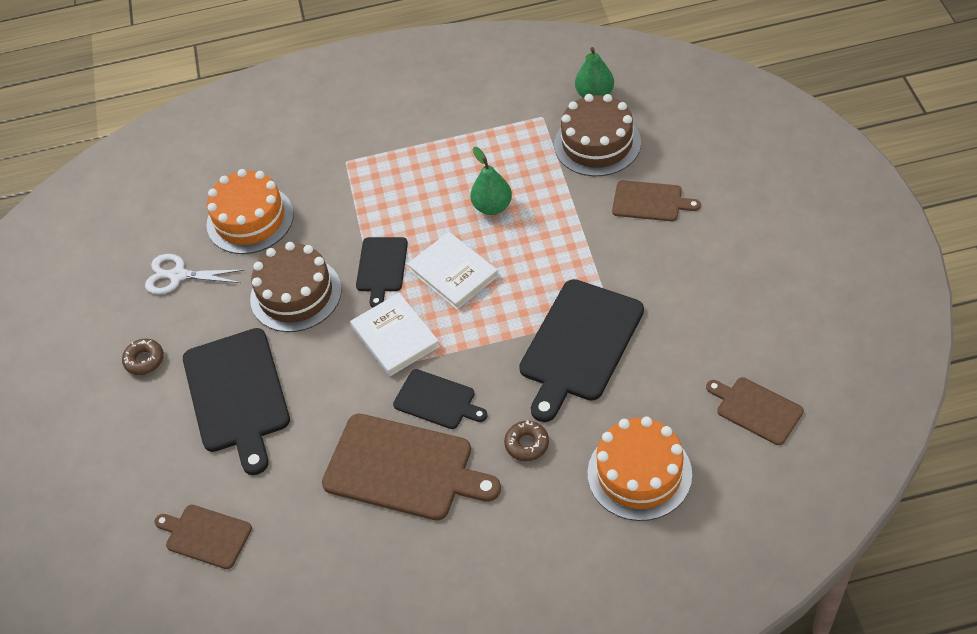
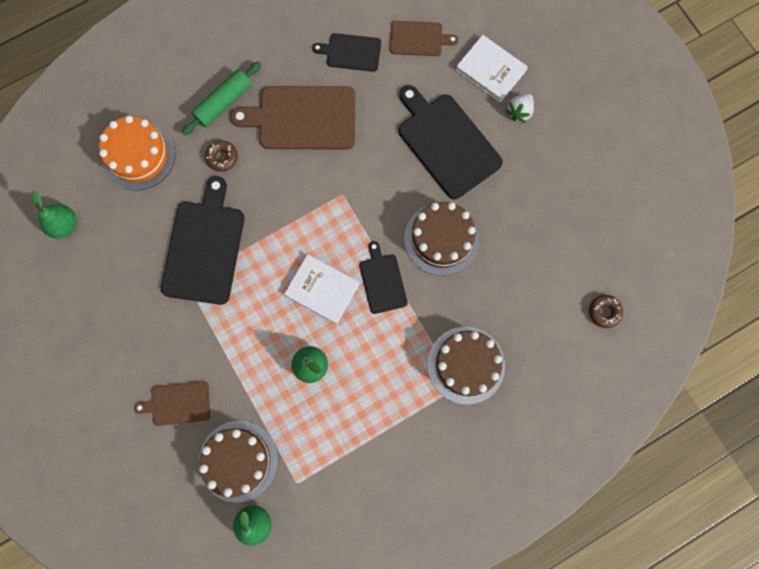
camera: 155 degrees right, 25 degrees up
brown donut [122,339,164,375] -> brown donut moved to [589,295,623,328]
white scissors [145,254,244,294] -> none
orange cake [206,169,294,254] -> none
white book [350,293,440,376] -> white book moved to [456,35,528,103]
black cutting board [393,369,488,429] -> black cutting board moved to [312,33,381,72]
brown cutting board [706,377,804,445] -> green pear [32,190,77,239]
none -> green rolling pin [181,62,261,136]
none -> brown cake [427,327,505,405]
none -> white strawberry [506,94,534,123]

